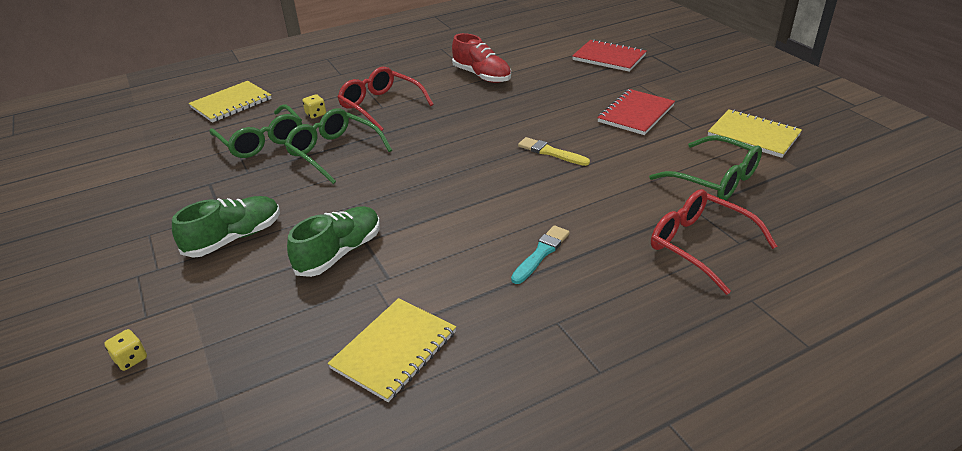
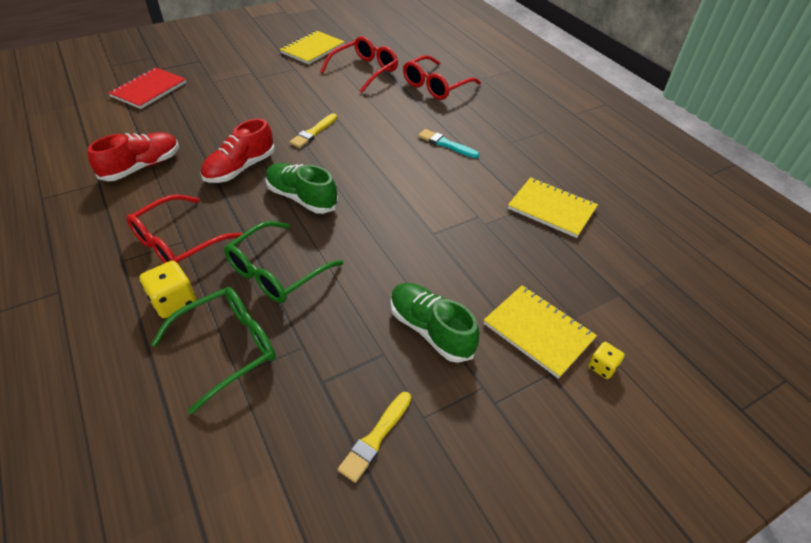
camera: 95 degrees left, 10 degrees up
yellow notebook [189,81,272,123] -> yellow notebook moved to [484,285,597,379]
green shoe [287,206,380,277] -> green shoe moved to [265,163,338,214]
yellow dice [302,94,326,119] -> yellow dice [140,261,196,318], size x1.67
red notebook [597,89,675,135] -> none
green glasses [649,135,762,201] -> red glasses [320,36,398,93]
none -> red shoe [201,118,275,183]
none -> yellow brush [338,392,412,483]

